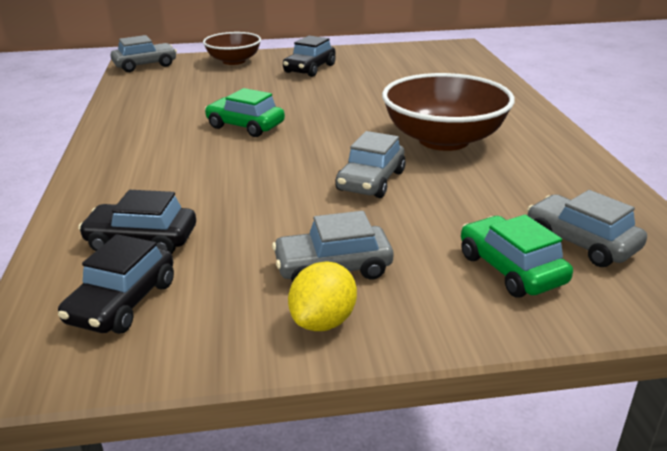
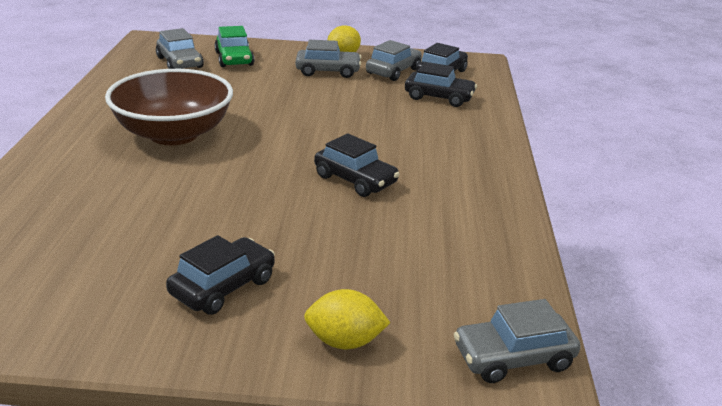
camera: 170 degrees left, 0 degrees up
brown bowl [203,32,261,65] -> yellow lemon [304,289,390,349]
green car [205,88,285,137] -> black car [314,133,400,197]
grey car [335,131,406,198] -> grey car moved to [366,40,422,81]

